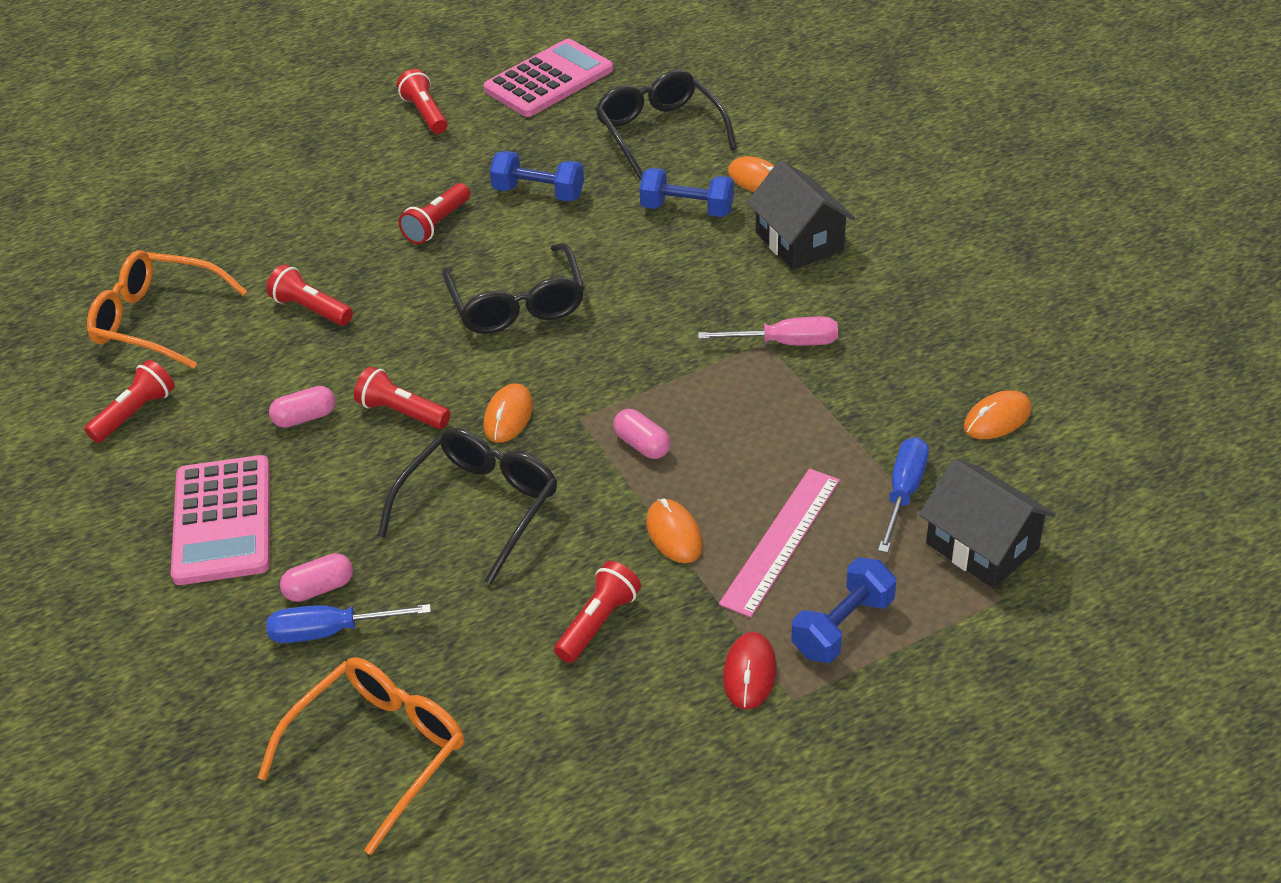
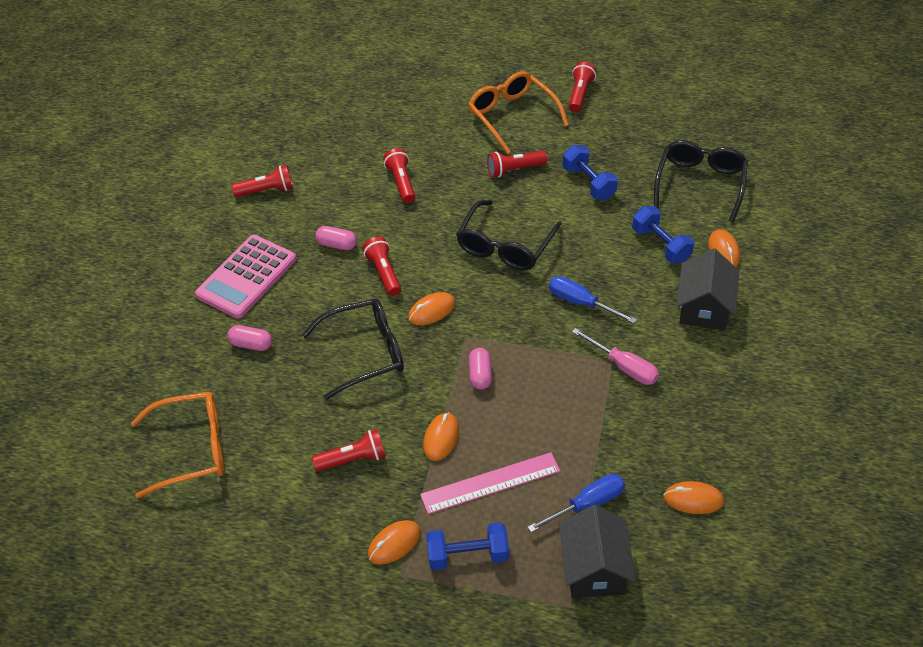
camera: 40 degrees right, 5 degrees up
orange glasses [87,250,247,369] -> orange glasses moved to [468,71,569,154]
blue screwdriver [266,604,431,643] -> blue screwdriver moved to [549,276,637,324]
pink calculator [483,39,613,117] -> none
red mouse [723,632,777,709] -> orange mouse [368,520,421,565]

